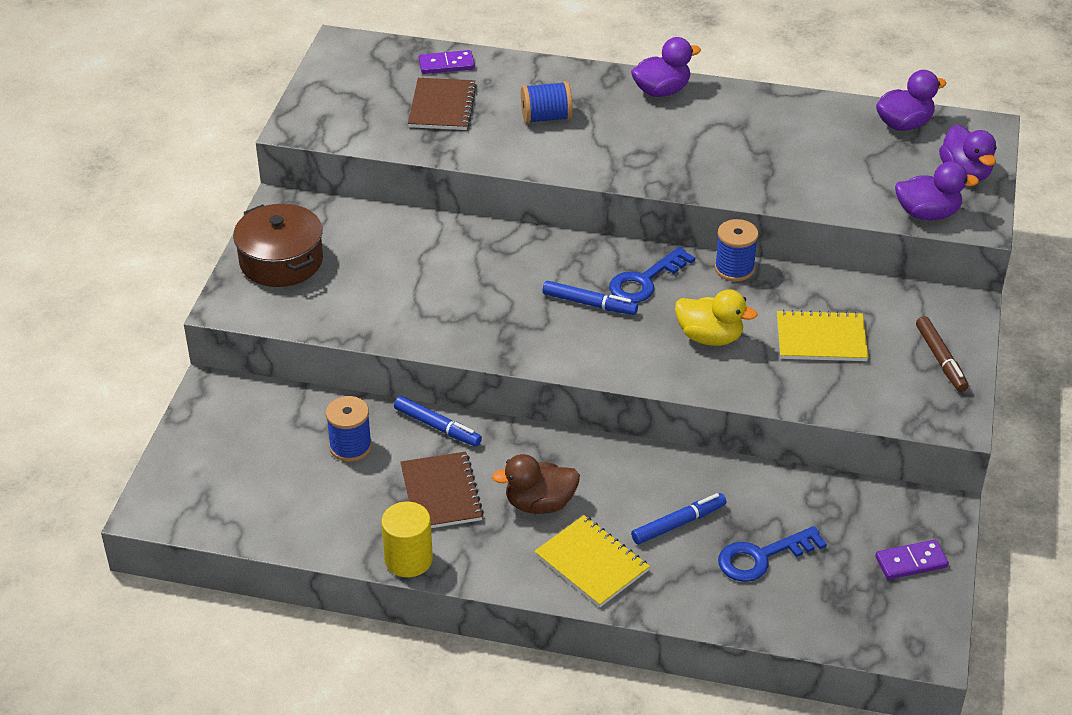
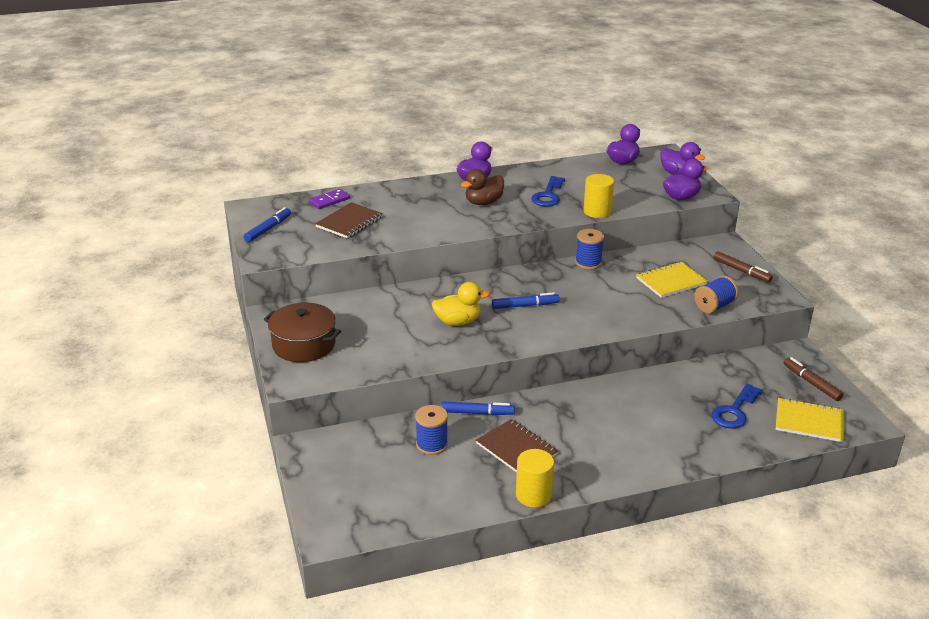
camera: 30 degrees left, 10 degrees down
brown notebook [408,78,477,130] -> brown notebook turned 60 degrees clockwise [315,202,383,238]
brown duck [492,454,580,514] -> brown duck moved to [461,169,504,205]
blue spool [521,81,573,124] -> blue spool moved to [694,276,739,313]
yellow notebook [534,515,650,607] -> yellow notebook moved to [775,398,844,442]
blue key [609,247,695,303] -> blue key moved to [531,176,565,207]
blue marker [631,493,726,545] -> blue marker moved to [244,207,291,242]
yellow duck [675,289,758,346] -> yellow duck moved to [431,282,490,326]
purple domino [875,540,949,580] -> brown marker [784,357,843,401]
none -> yellow cylinder [583,174,614,218]

